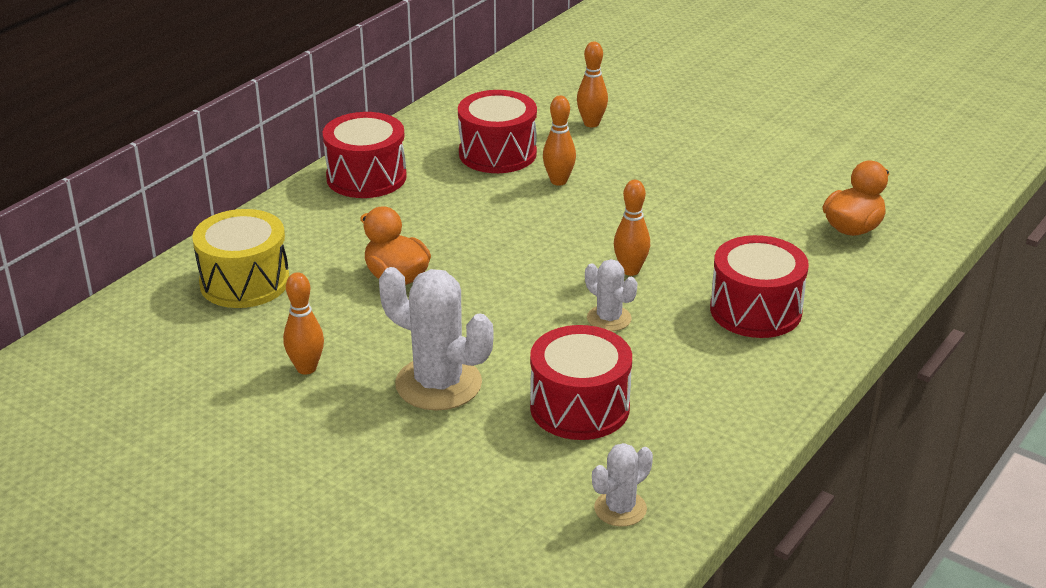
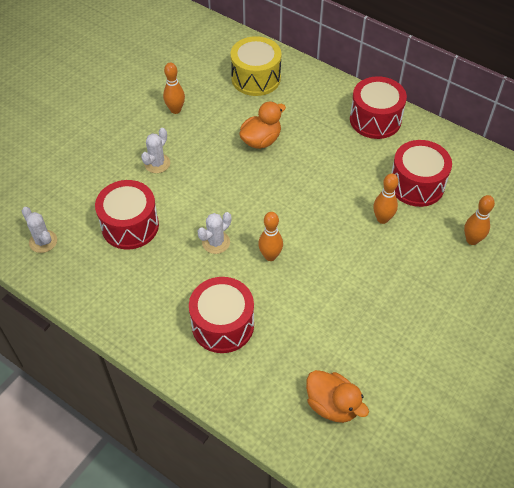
camera: 90 degrees right, 20 degrees up
white cactus [379,267,493,411] -> white cactus [141,128,170,173], size x0.55

